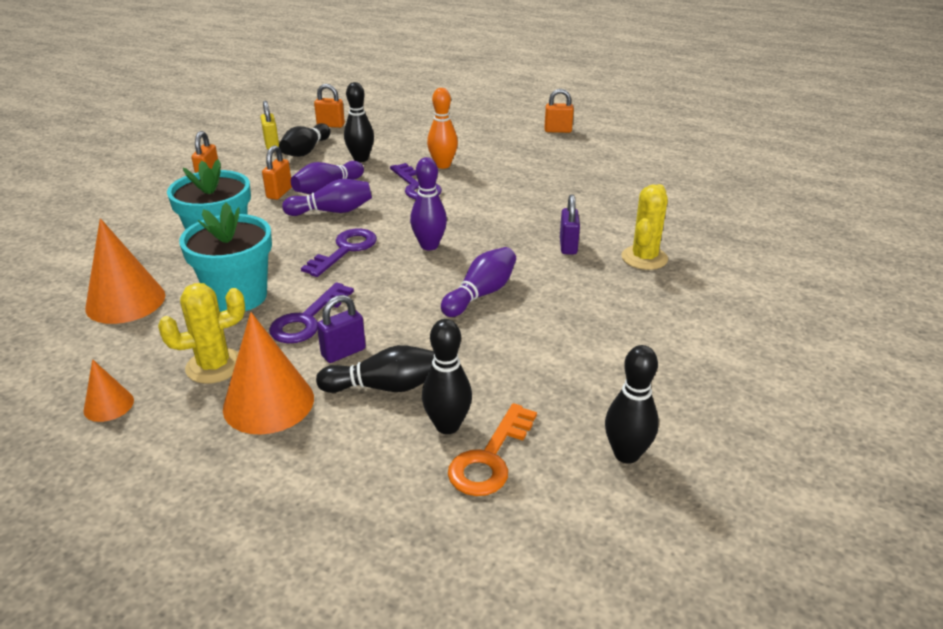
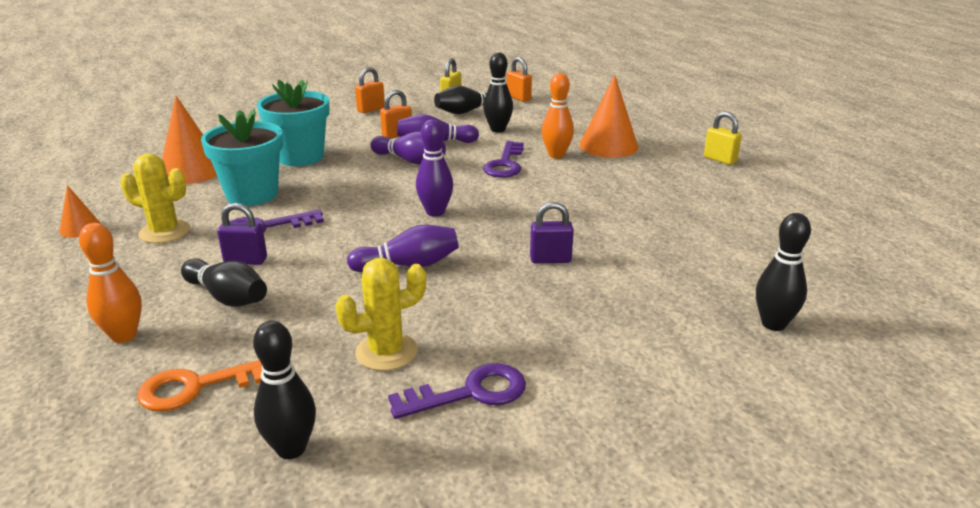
camera: 40 degrees right, 5 degrees down
orange cone [223,312,314,435] -> orange cone moved to [580,75,638,158]
purple key [301,228,377,277] -> purple key moved to [388,363,526,419]
black bowling pin [422,319,472,434] -> black bowling pin moved to [756,213,811,331]
orange padlock [545,89,574,133] -> yellow padlock [704,112,742,165]
purple padlock [560,194,580,255] -> purple padlock turned 45 degrees clockwise [530,202,574,263]
yellow cactus [621,184,668,270] -> yellow cactus moved to [335,258,426,371]
none -> orange bowling pin [79,223,142,343]

